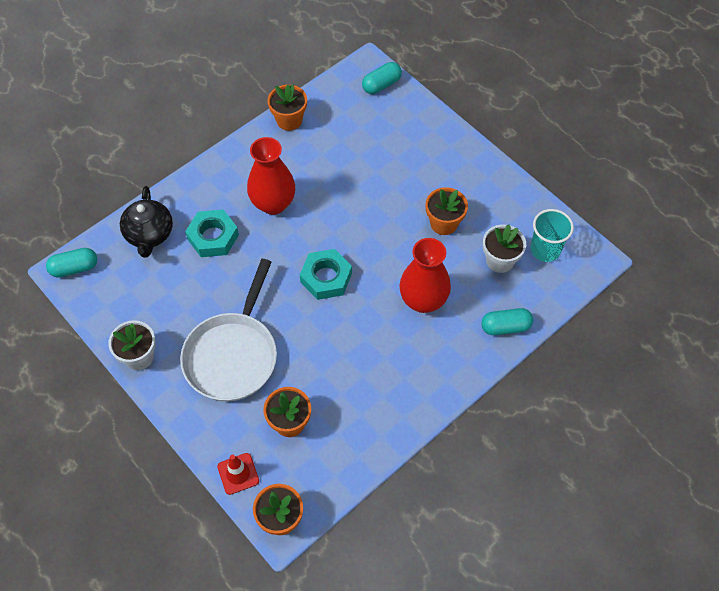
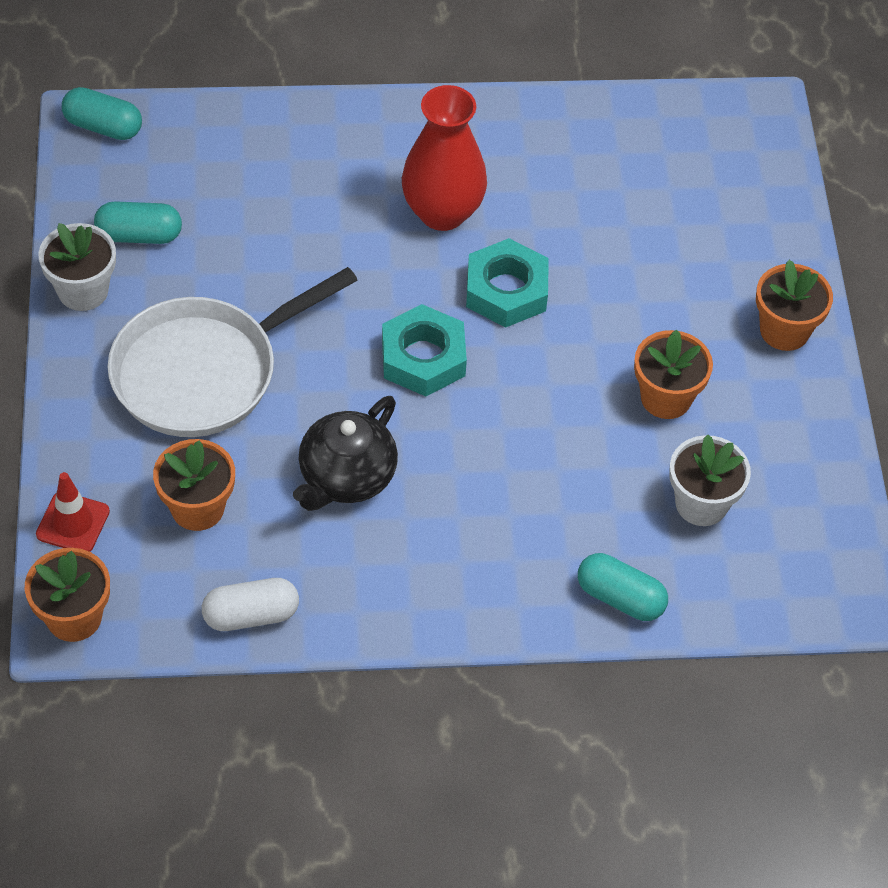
camera: 35 degrees right, 5 degrees down
black teapot [120,186,173,258] -> black teapot moved to [293,396,398,511]
turquoise nut [185,210,239,257] -> turquoise nut moved to [466,238,549,328]
orange flower pot [267,85,307,131] -> orange flower pot moved to [756,260,833,351]
turquoise capsule [362,62,402,94] -> turquoise capsule moved to [94,201,182,244]
red vase [399,238,451,313] -> none
turquoise cup [531,209,574,262] -> none
none -> white capsule [202,578,299,631]

